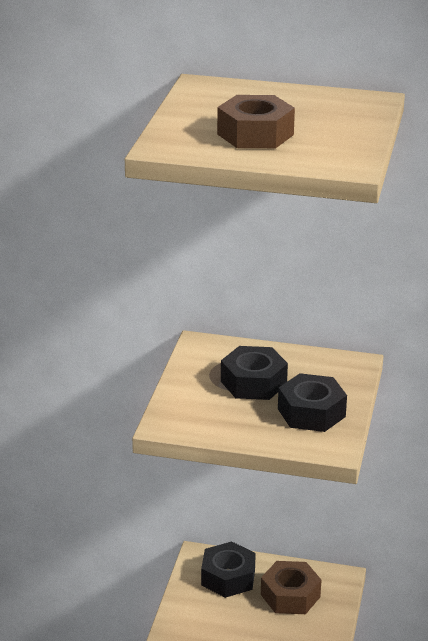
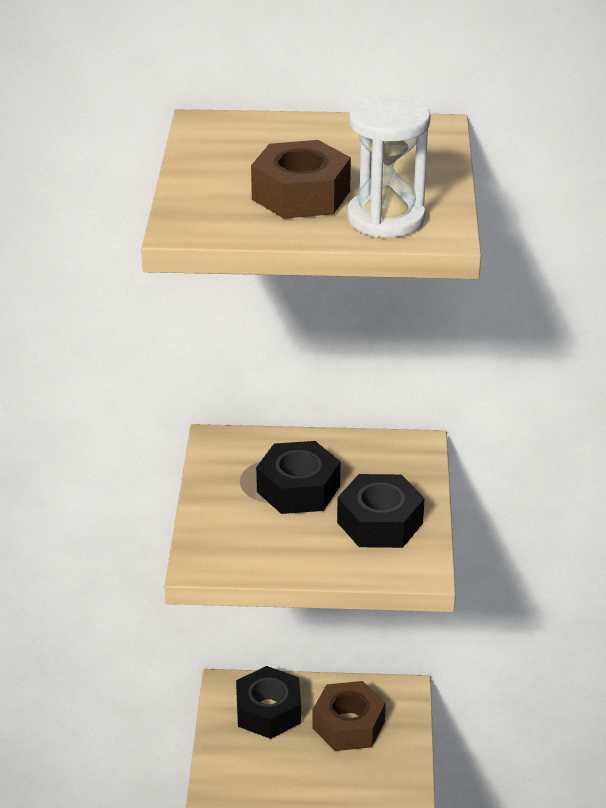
camera: 10 degrees left, 5 degrees up
none -> white hourglass [347,95,431,237]

